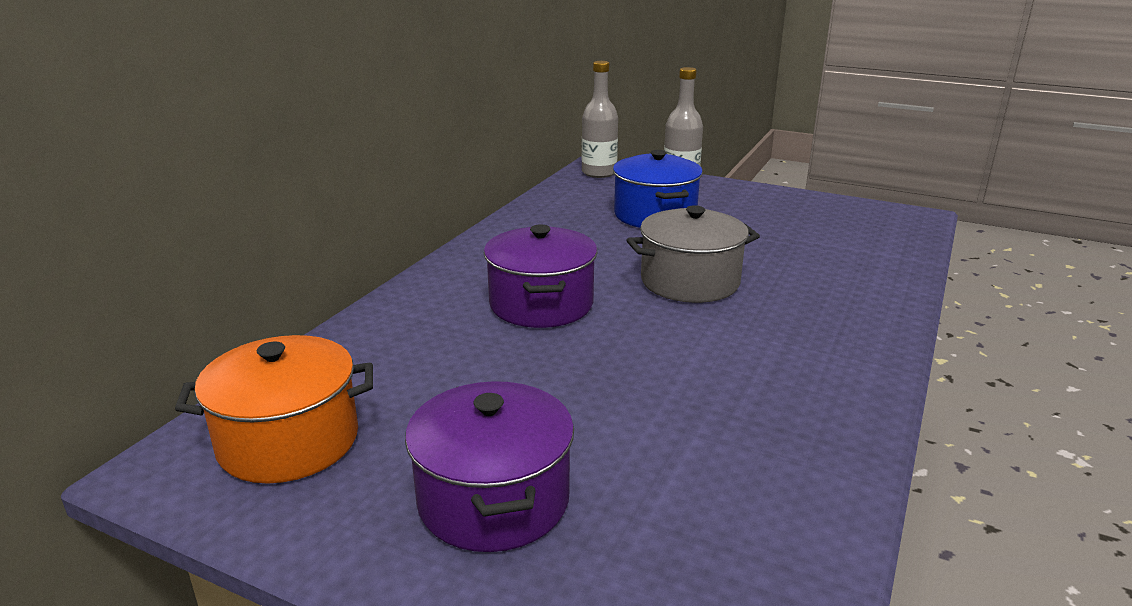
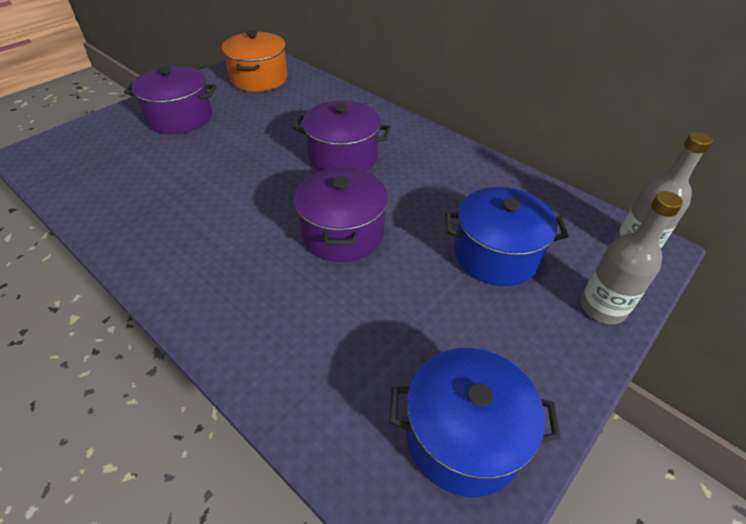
camera: 105 degrees right, 20 degrees up
grey pot [626,205,760,303] -> purple pot [294,168,388,262]
none -> blue pot [389,348,560,497]

